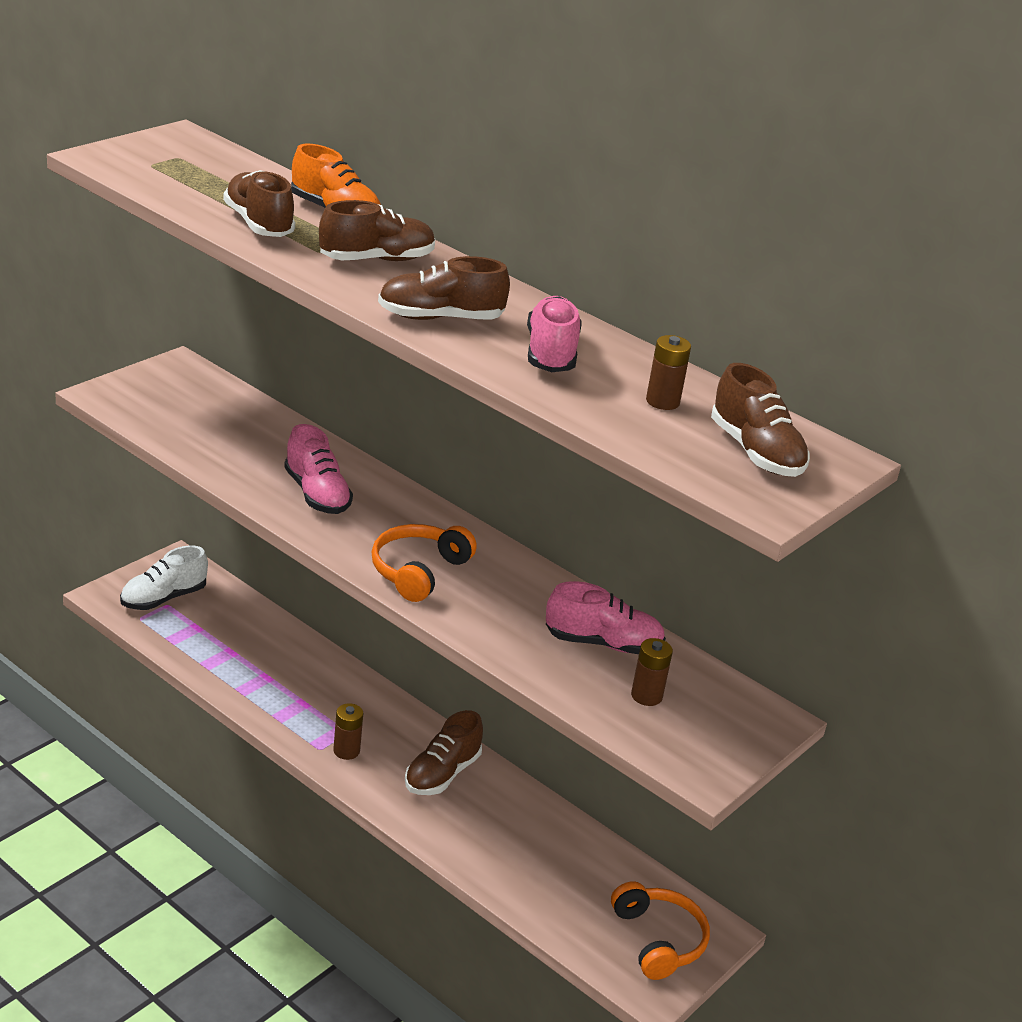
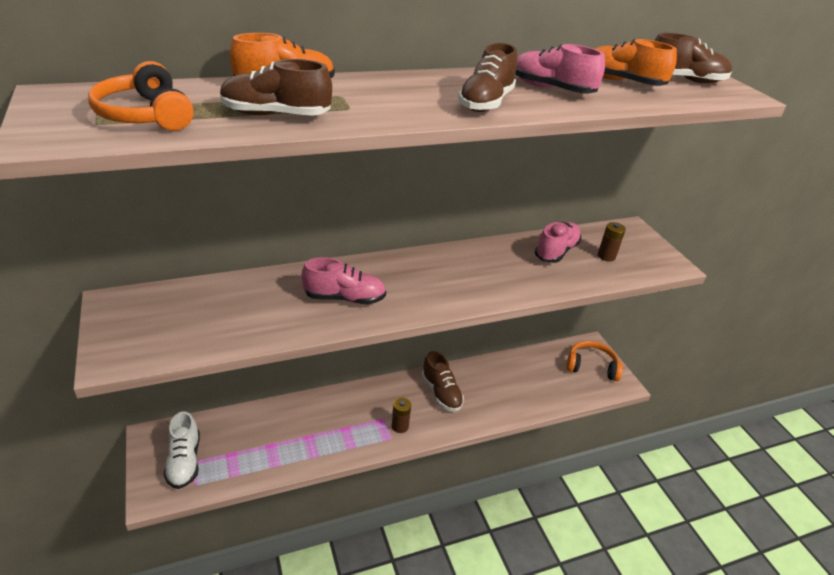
camera: 60 degrees left, 5 degrees up
brown shoe [319,200,435,261] -> none
orange headphones [372,524,477,602] -> orange headphones moved to [88,61,194,131]
brown battery [646,335,691,410] -> orange shoe [594,39,677,86]

